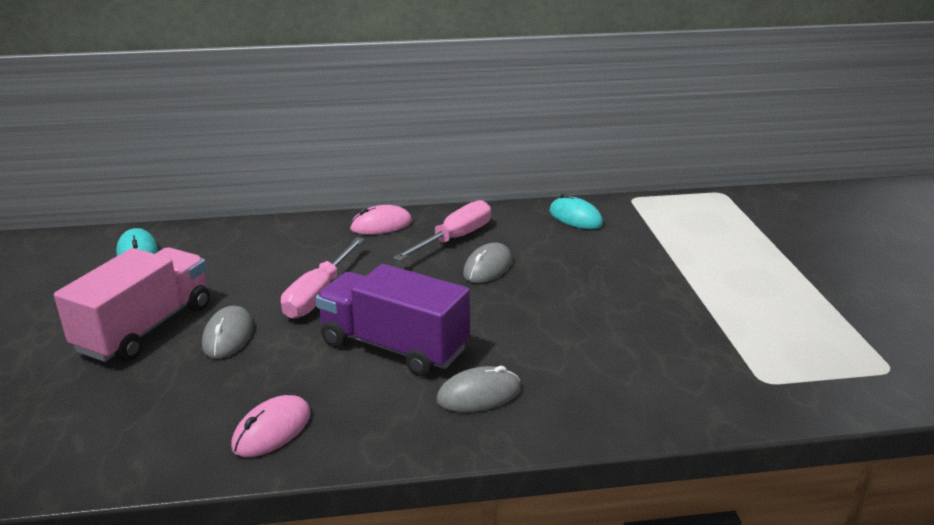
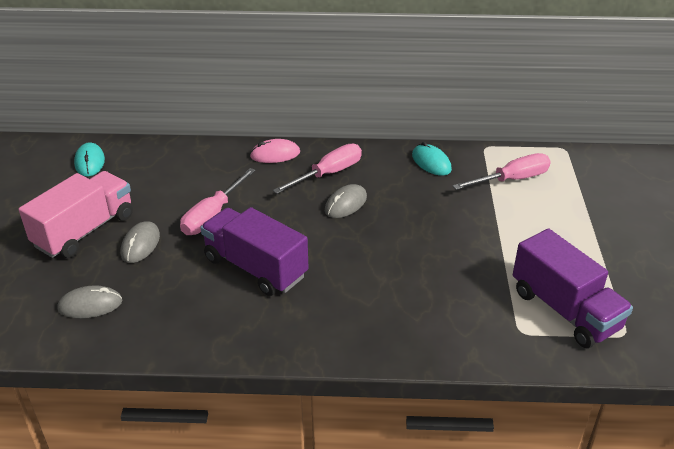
camera: 10 degrees right, 10 degrees up
pink mouse [231,395,311,457] -> none
grey mouse [436,366,521,412] -> grey mouse moved to [57,285,122,318]
none -> pink screwdriver [453,153,551,190]
none -> purple truck [513,228,633,348]

